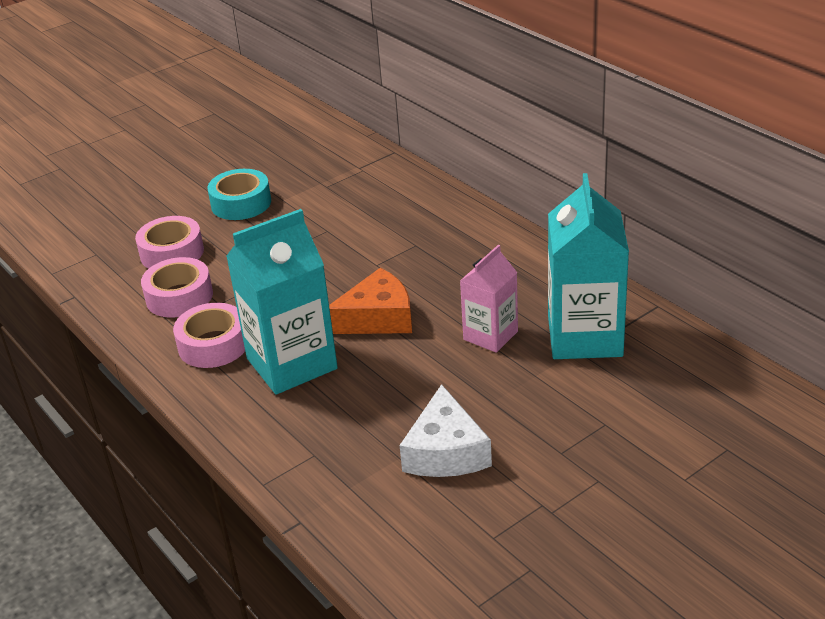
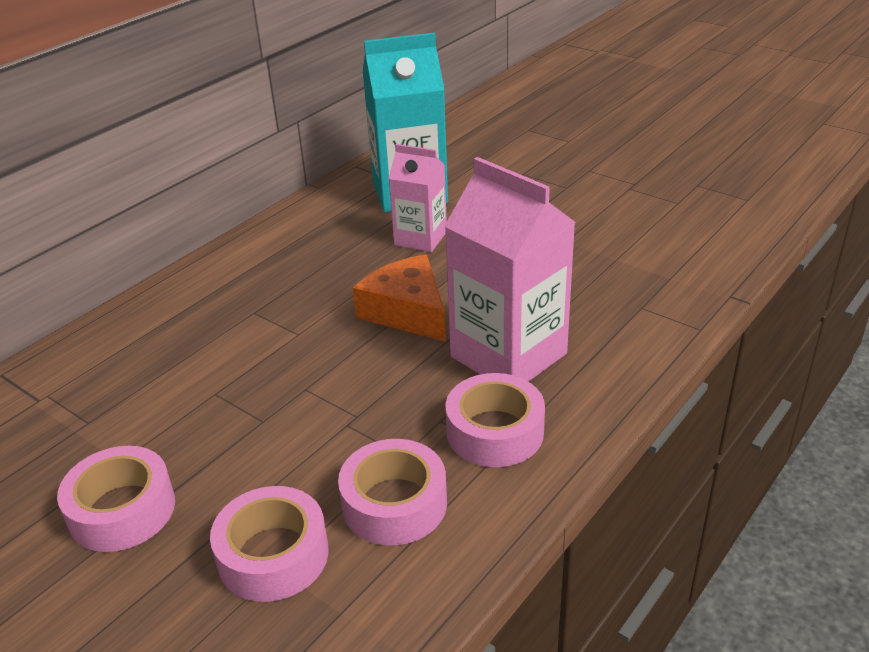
camera: 105 degrees left, 0 degrees up
turquoise tape [207,169,271,220] -> pink tape [57,446,175,552]
turquoise carton [226,209,338,395] -> pink carton [444,157,576,382]
white cheese [400,384,492,477] -> none

